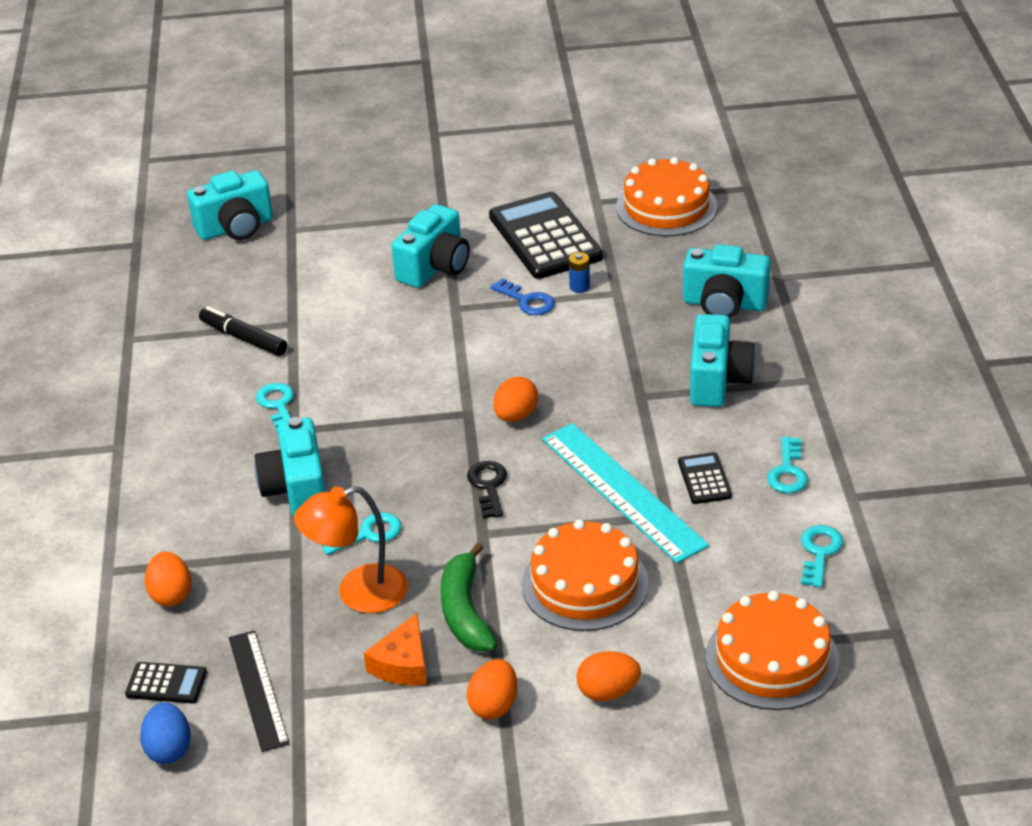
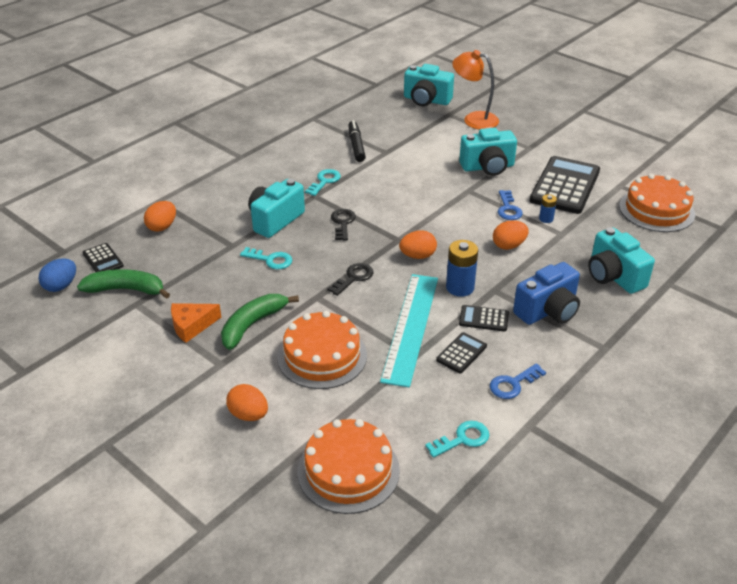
camera: 45 degrees right, 0 degrees up
black ruler [229,630,289,752] -> green banana [77,269,170,299]
orange lamp [294,486,408,613] -> orange lamp moved to [452,50,499,130]
orange egg [467,659,517,719] -> orange egg moved to [493,220,529,250]
turquoise camera [690,314,756,407] -> blue camera [513,262,580,325]
turquoise key [767,437,808,493] -> blue key [490,363,546,399]
none -> black key [331,209,356,241]
none -> blue battery [446,240,478,297]
none -> black calculator [459,305,509,332]

